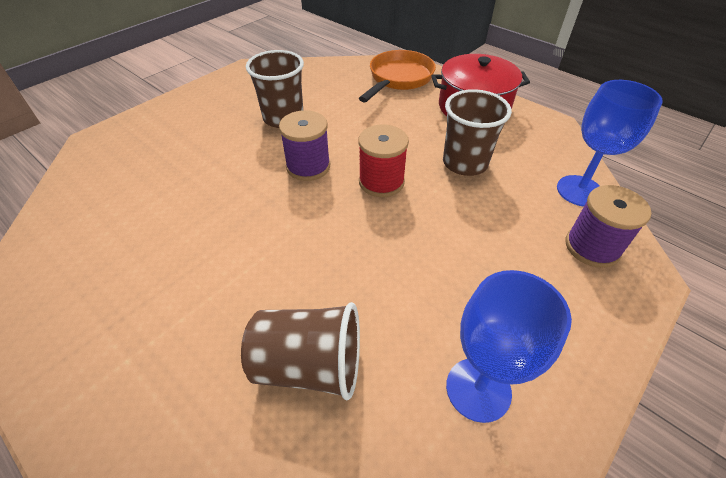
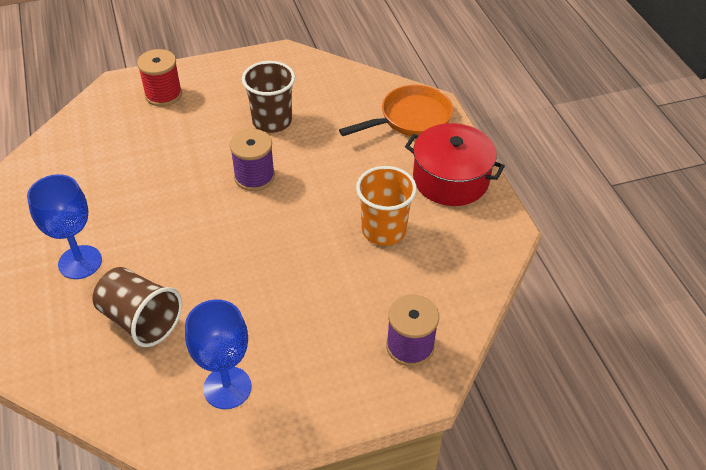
camera: 30 degrees right, 0 degrees up
red spool [358,124,409,197] -> red spool moved to [137,49,182,106]
brown cup [443,89,512,176] -> orange cup [356,166,417,246]
blue goblet [557,80,663,206] -> blue goblet moved to [27,174,102,279]

